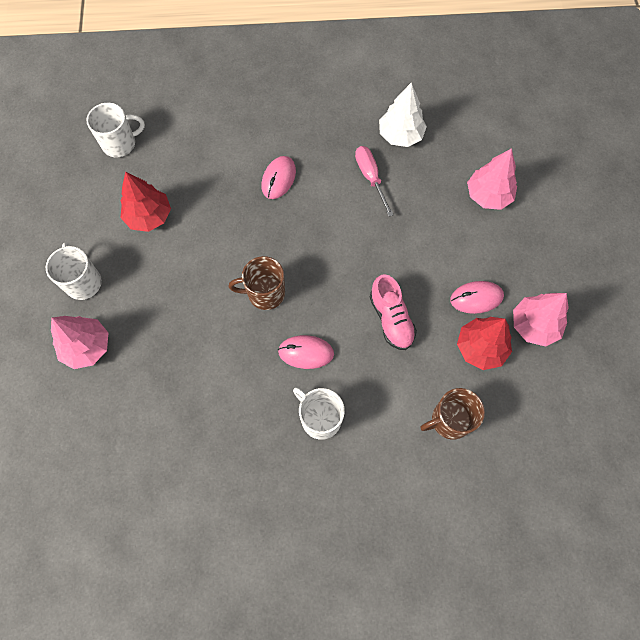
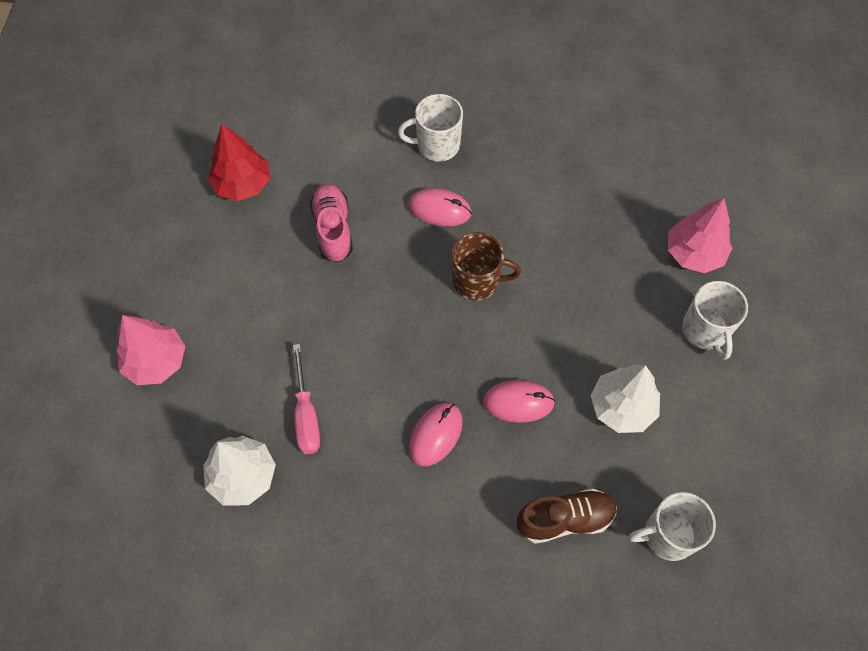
camera: 170 degrees left, 5 degrees down
red tree [120,171,171,232] -> white tree [591,364,660,433]
white mug [293,387,345,440] -> white mug turned 120 degrees clockwise [398,94,463,161]
brown mug [420,388,485,440] -> none
pink mouse [450,281,504,314] -> pink mouse moved to [483,380,555,423]
pink tree [513,293,569,346] -> none
none -> brown shoe [517,488,617,544]

